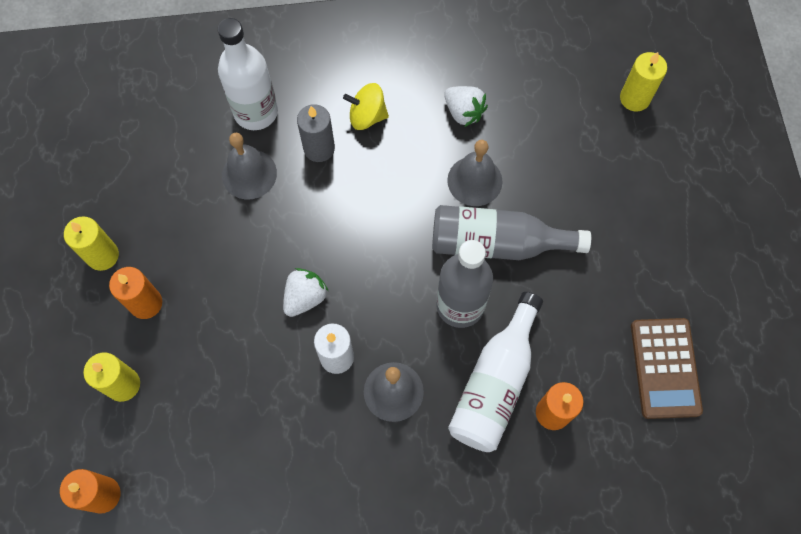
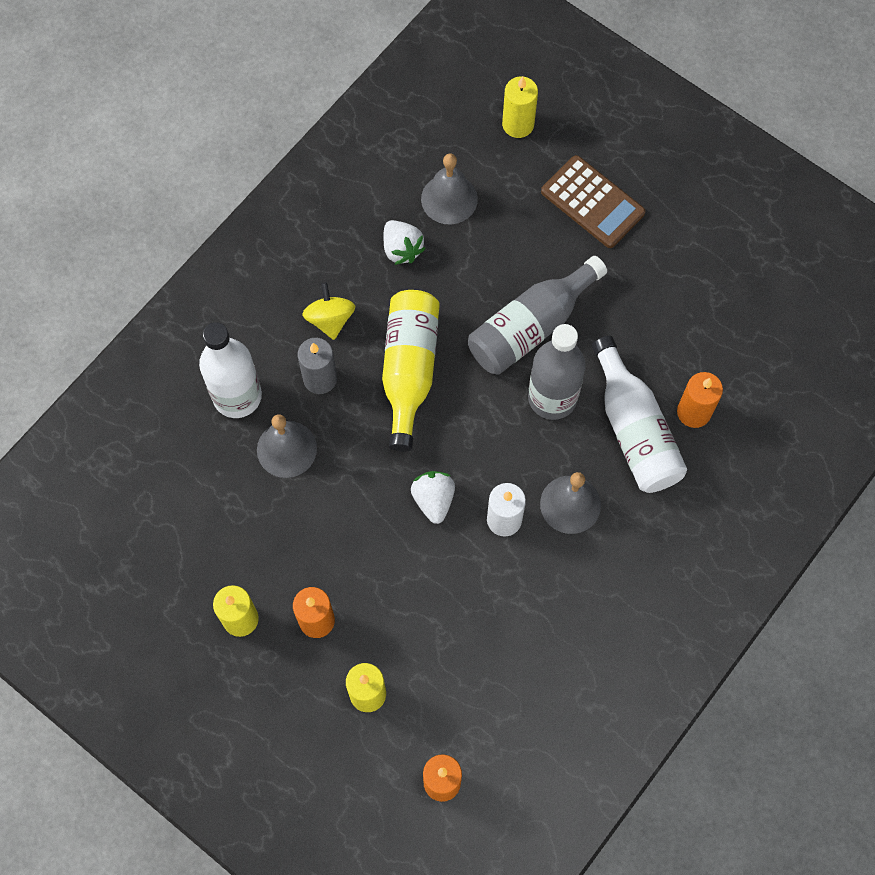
camera: 45 degrees left, 0 degrees up
yellow spinning top [343,83,389,130] -> yellow spinning top turned 120 degrees clockwise [302,282,355,340]
white strawberry [444,86,488,127] -> white strawberry turned 60 degrees clockwise [383,220,426,265]
grey bell [447,140,503,206] -> grey bell moved to [421,153,478,225]
brown calculator [631,318,703,419] -> brown calculator moved to [541,155,645,248]
none -> yellow bottle [382,290,440,452]

